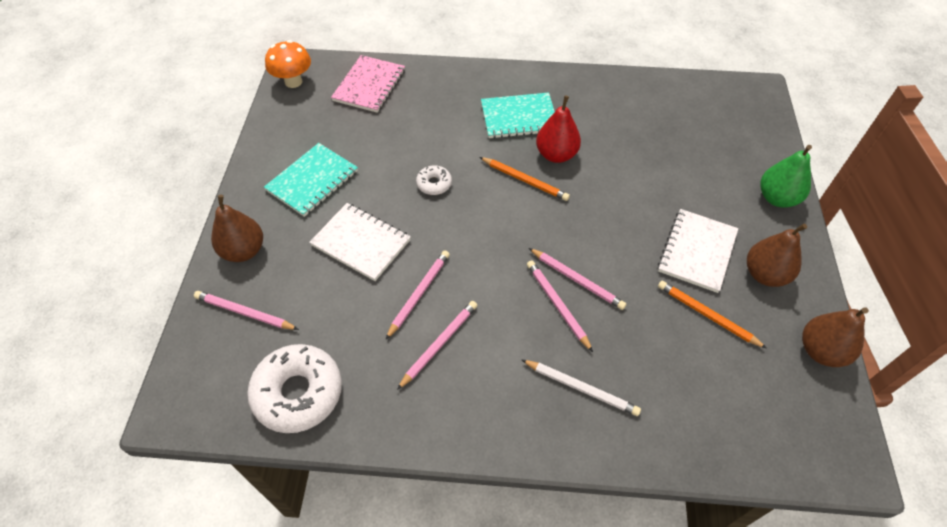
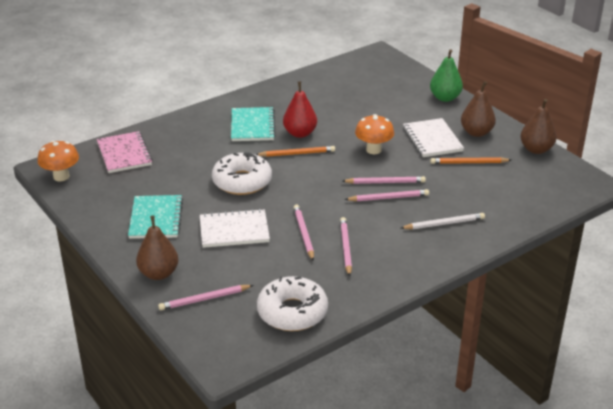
camera: 40 degrees left, 20 degrees down
white donut [416,165,452,195] -> white donut [212,152,272,195], size x2.06
turquoise notebook [481,92,555,139] -> turquoise notebook turned 45 degrees counterclockwise [231,107,276,141]
pink pencil [527,260,593,352] -> pink pencil turned 150 degrees clockwise [344,189,429,202]
none -> orange mushroom [355,114,394,154]

